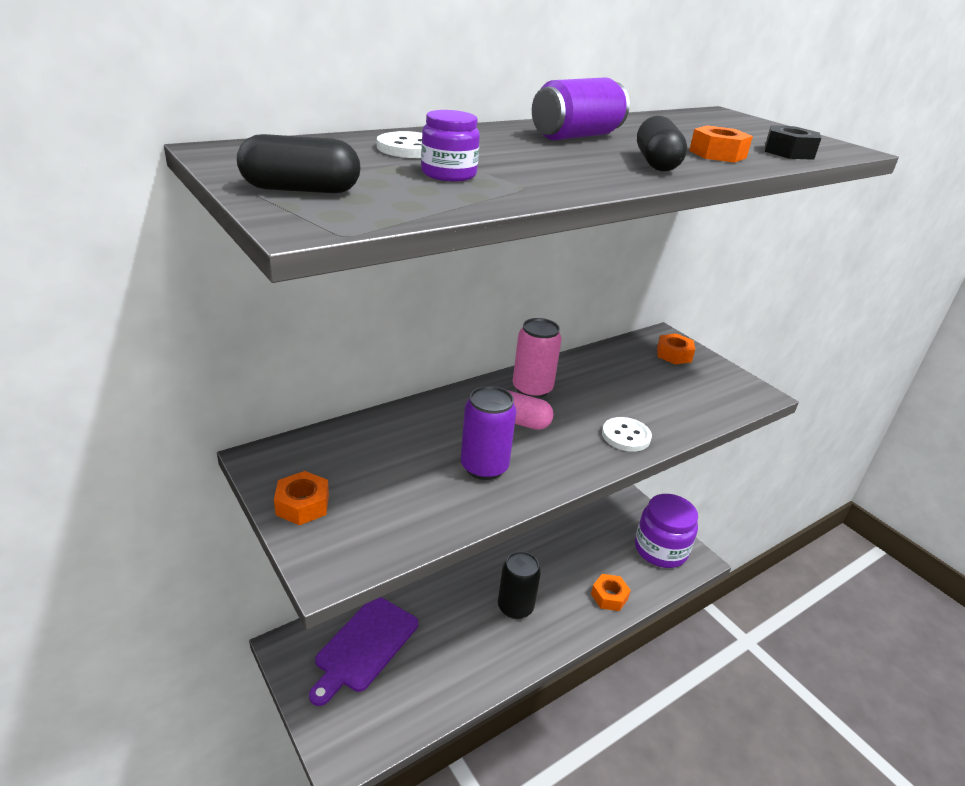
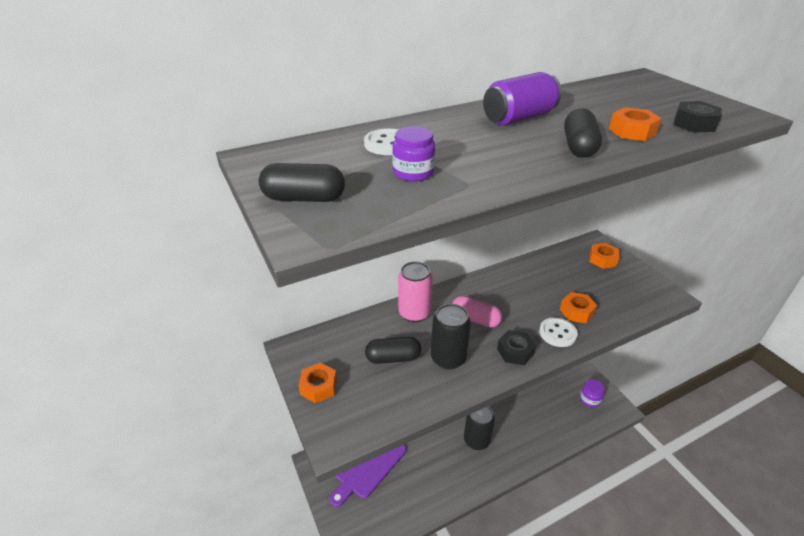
camera: 10 degrees right, 5 degrees up
purple can [461,386,517,480] -> black can [431,304,471,370]
pink can [513,318,562,398] -> pink can moved to [398,261,433,322]
orange nut [591,574,631,611] -> orange nut moved to [560,292,597,323]
purple jar [635,494,698,568] -> purple jar [580,379,605,407], size x0.51
none -> black capsule [365,337,421,364]
none -> black nut [497,330,536,365]

